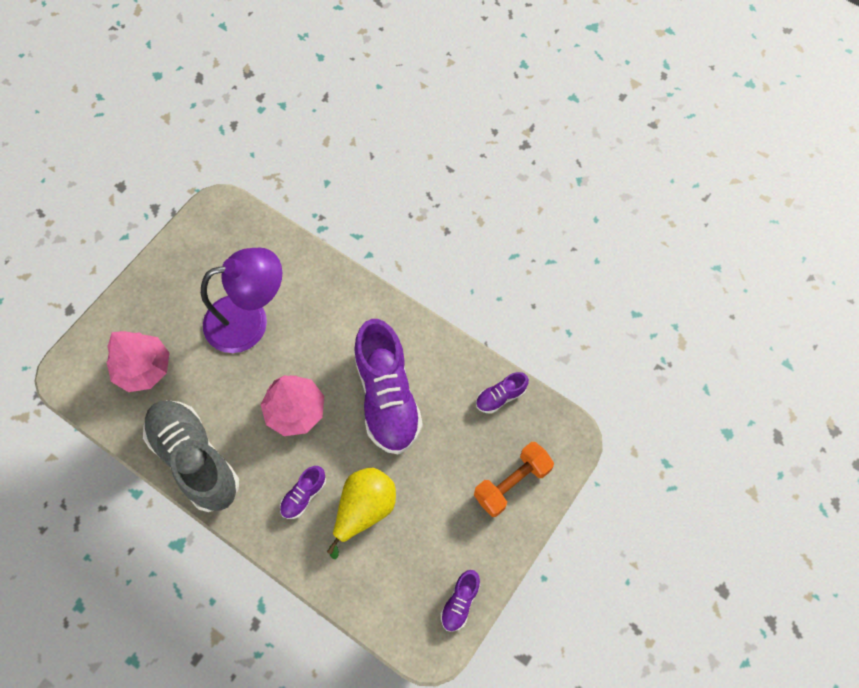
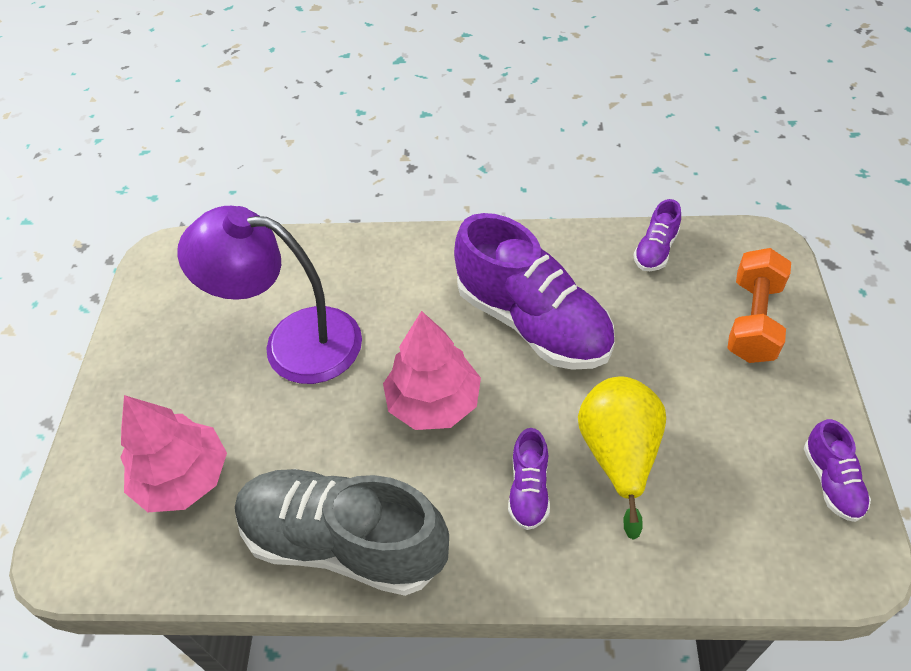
camera: 30 degrees left, 15 degrees down
purple lamp [201,248,282,353] -> purple lamp turned 120 degrees counterclockwise [177,206,362,384]

